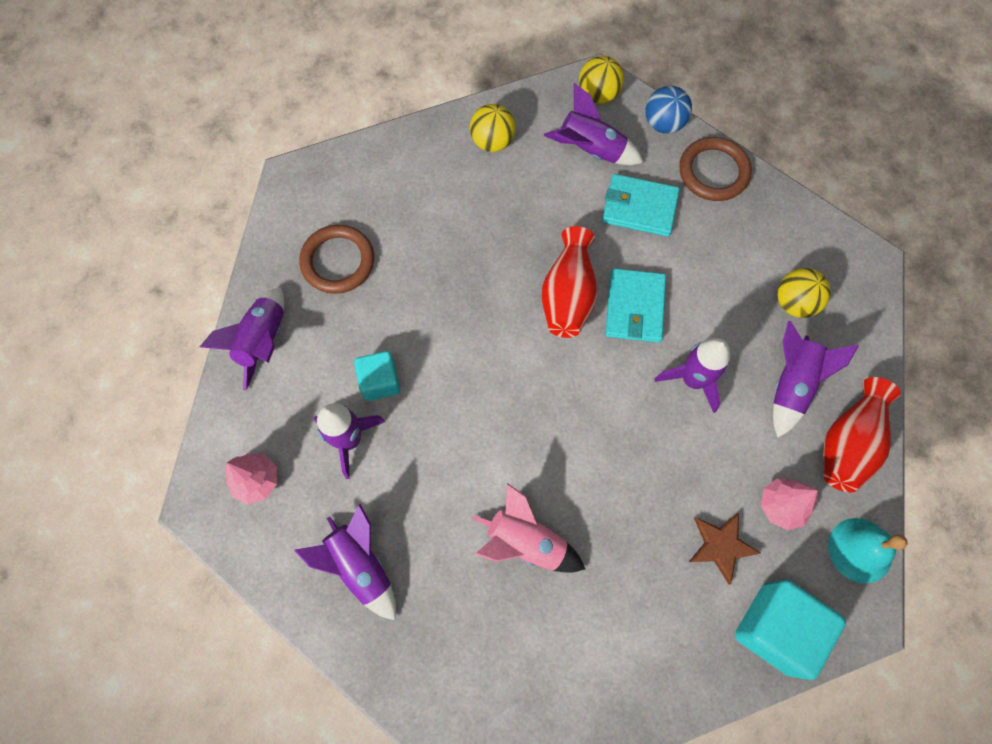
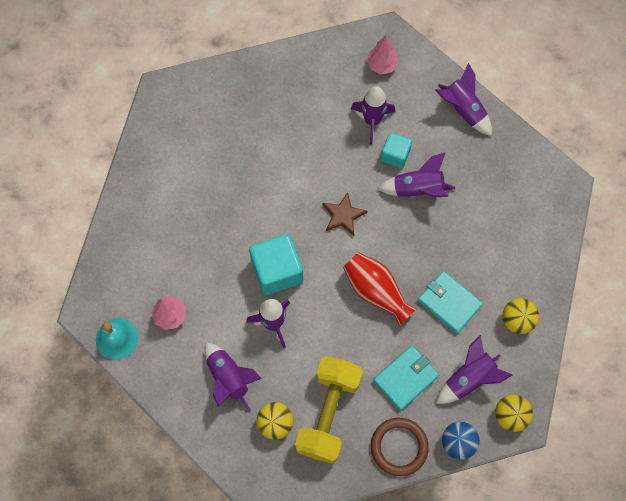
camera: 125 degrees right, 0 degrees up
purple rocket [294,504,396,620] -> purple rocket moved to [378,152,455,198]
brown ring [299,225,374,294] -> none
pink rocket [473,483,585,573] -> none
turquoise wallet [605,268,666,343] -> turquoise wallet moved to [418,271,483,333]
brown star [689,513,761,585] -> brown star moved to [322,192,367,236]
turquoise cube [735,580,846,680] -> turquoise cube moved to [249,234,303,295]
red vase [823,377,901,492] -> none
none -> yellow dumbbell [295,356,363,464]

